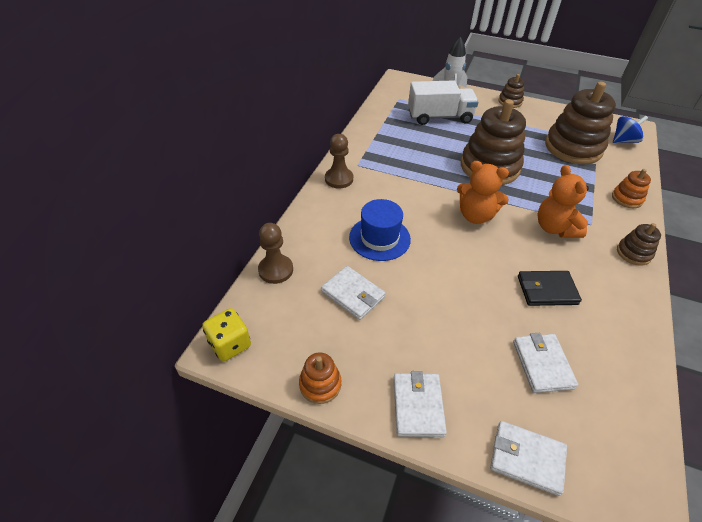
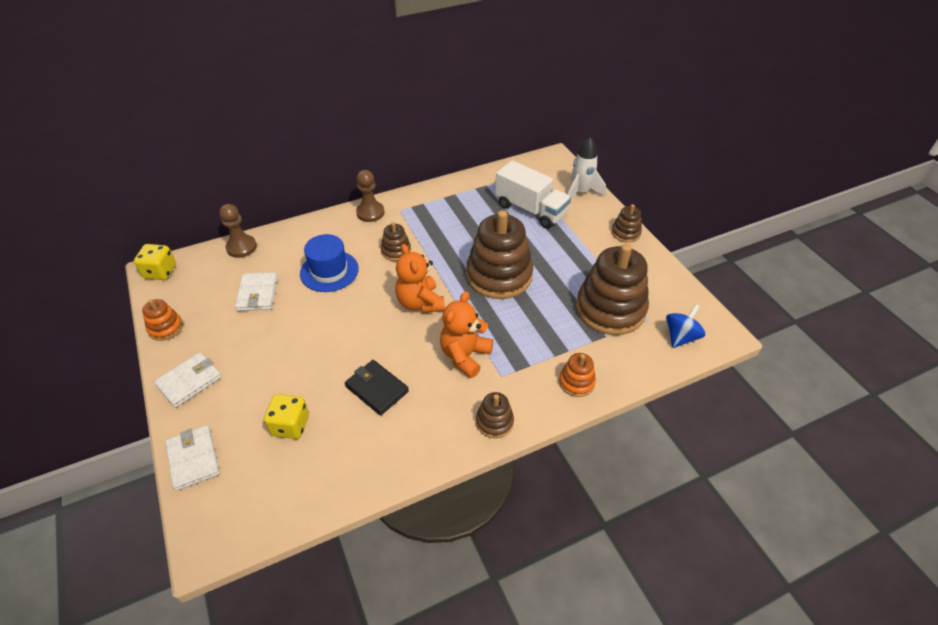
camera: 45 degrees right, 0 degrees up
white wallet [513,333,578,393] -> yellow dice [264,394,309,439]
blue spinning top [613,116,648,143] -> blue spinning top turned 75 degrees counterclockwise [666,304,706,348]
none -> brown stacking toy [381,222,411,261]

